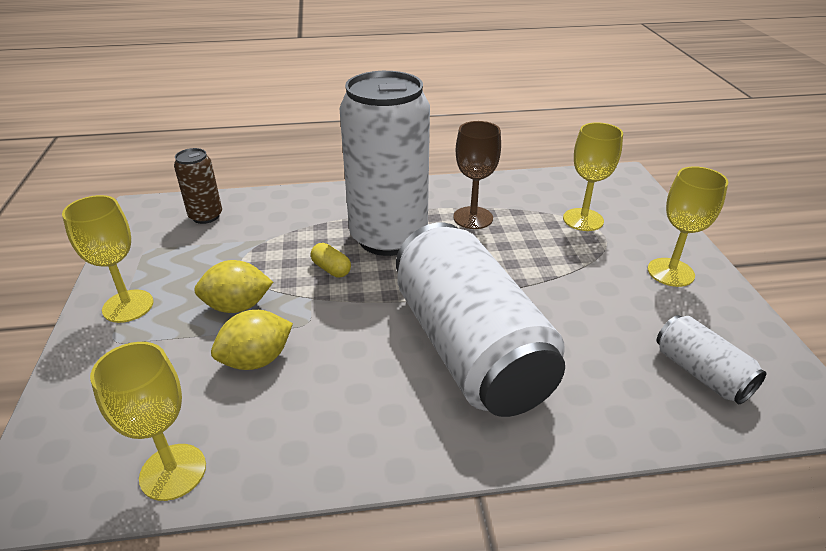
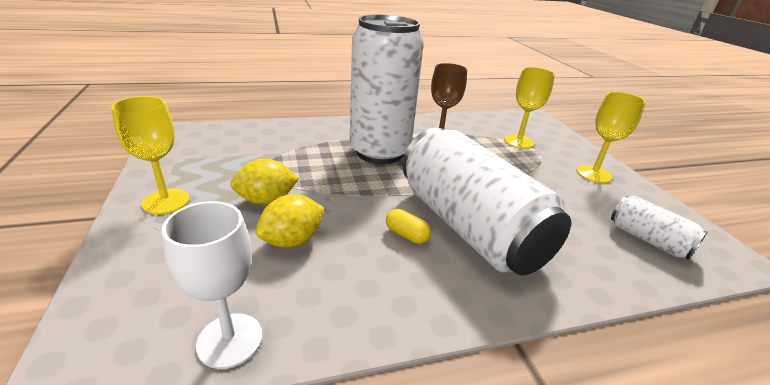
camera: 10 degrees left, 5 degrees down
yellow goblet [90,342,206,501] -> white goblet [162,201,263,369]
brown can [174,148,222,224] -> none
yellow capsule [311,243,351,277] -> yellow capsule moved to [386,209,431,244]

